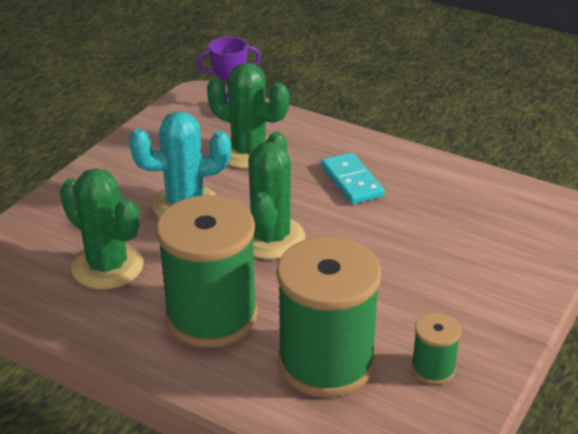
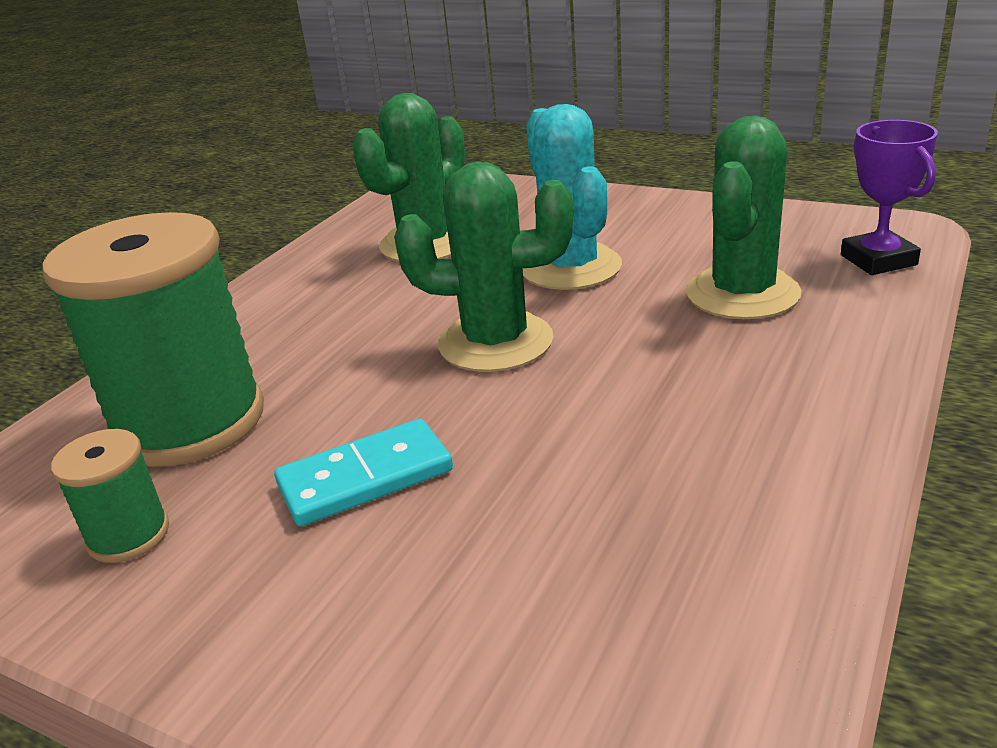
camera: 90 degrees right, 5 degrees down
green spool [156,195,258,348] -> none
turquoise domino [321,152,385,204] -> turquoise domino moved to [274,419,453,526]

